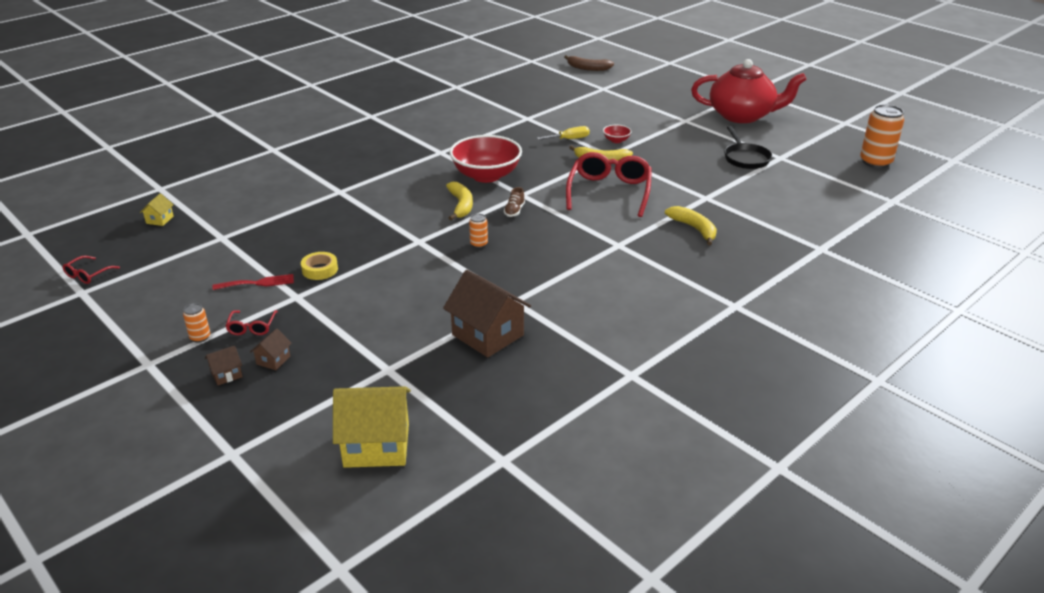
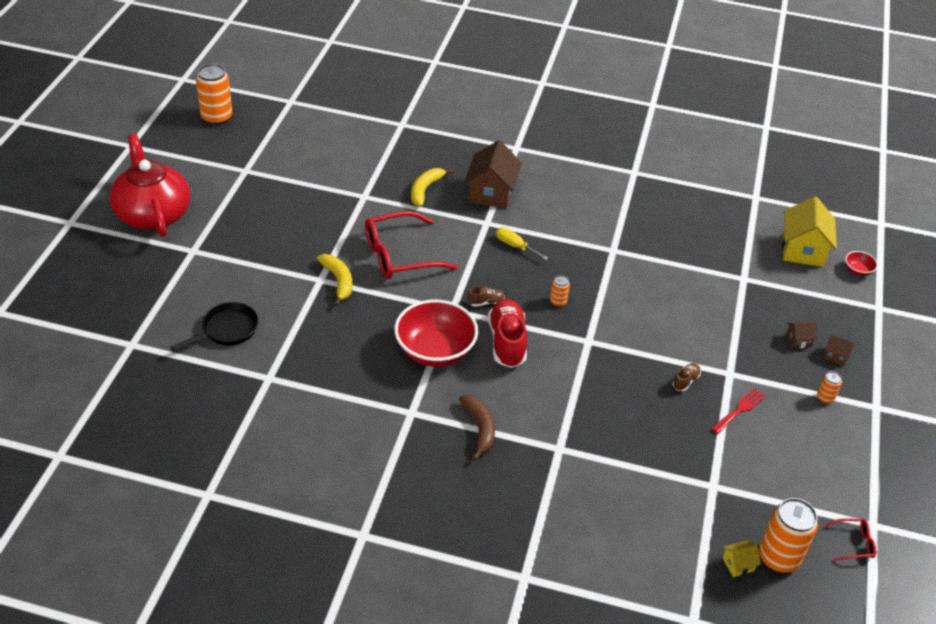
camera: 125 degrees left, 10 degrees up
red fork [212,274,294,290] -> red fork turned 90 degrees clockwise [711,388,766,434]
red glasses [225,310,278,335] -> none
yellow tape [301,252,338,280] -> brown shoe [673,363,701,391]
yellow house [333,386,411,468] -> yellow house turned 45 degrees clockwise [782,197,837,267]
brown house [443,270,531,357] -> brown house moved to [464,140,522,209]
yellow banana [446,182,473,221] -> red shoe [488,299,527,368]
yellow screwdriver [537,126,590,140] -> yellow screwdriver moved to [496,227,548,260]
brown banana [564,55,614,71] -> brown banana moved to [459,395,495,460]
red bowl [603,125,632,143] -> red bowl moved to [845,251,878,276]
black pan [724,126,772,169] -> black pan moved to [170,302,258,352]
none -> orange can [759,498,818,573]

